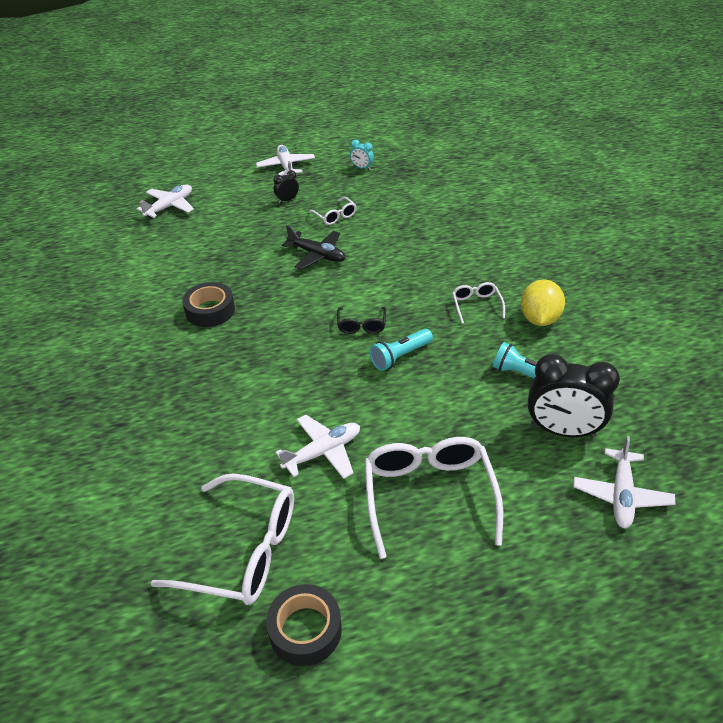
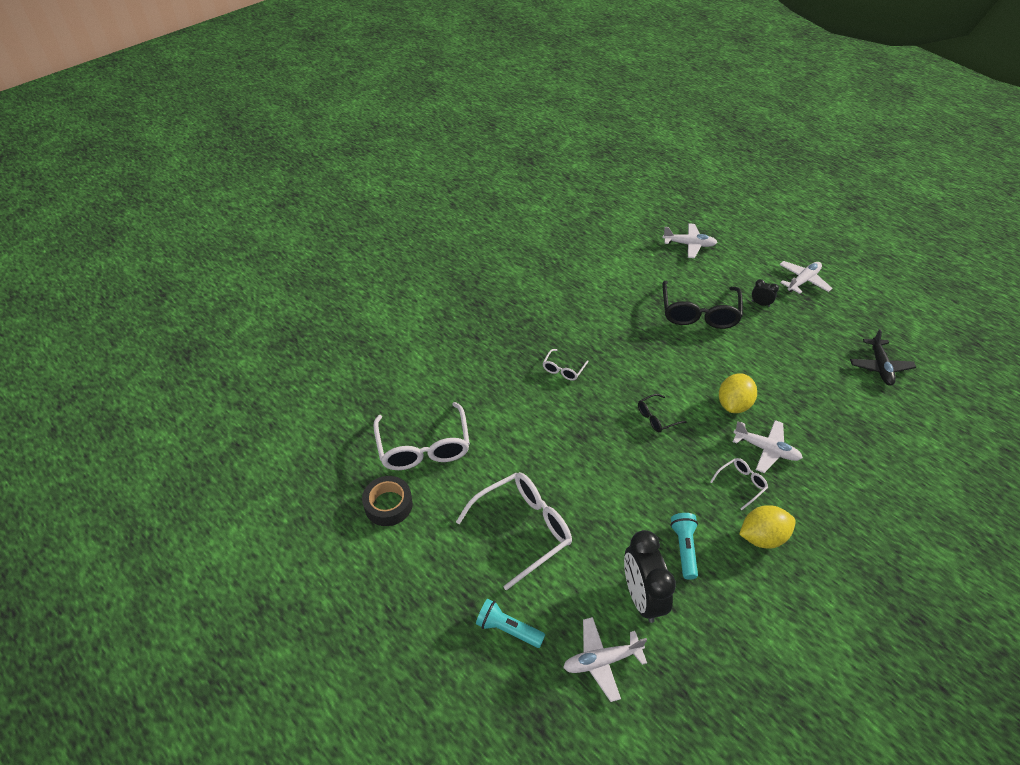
camera: 60 degrees right, 5 degrees up
black tape [182,282,235,327] -> none
white plane [275,415,360,479] -> white plane moved to [733,420,803,473]
black plane [282,225,345,270] -> black plane moved to [850,329,916,386]
white glasses [308,197,357,225] -> white glasses moved to [543,349,589,381]
turquoise clock [350,140,374,170] -> none
turquoise flashlight [369,329,433,371] -> turquoise flashlight moved to [476,599,545,648]
none -> black glasses [662,281,743,329]
none -> yellow lemon [719,373,757,413]

